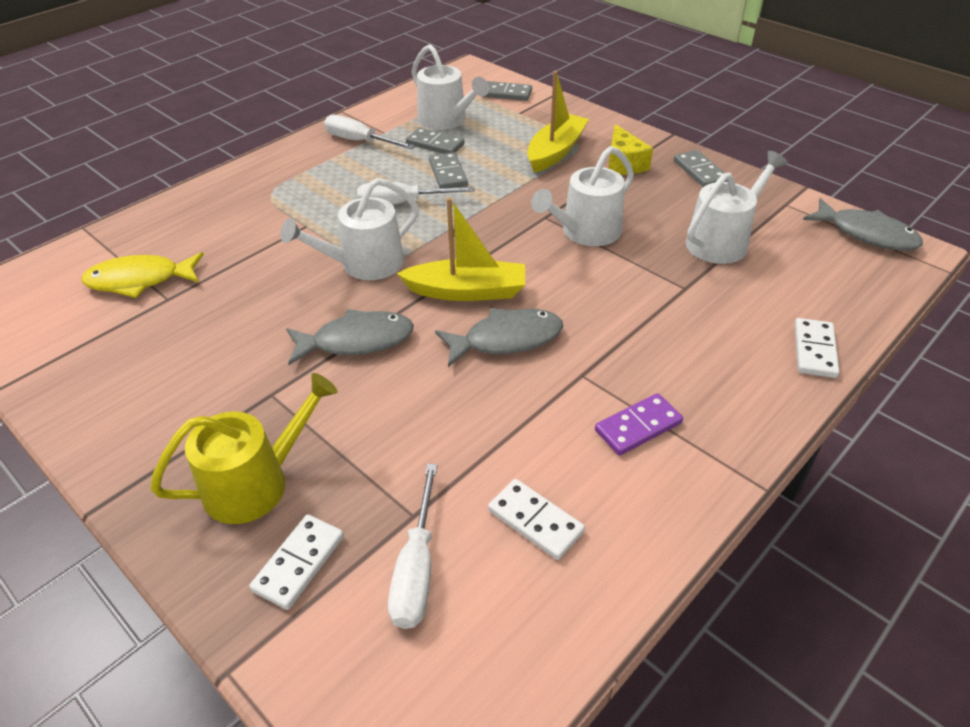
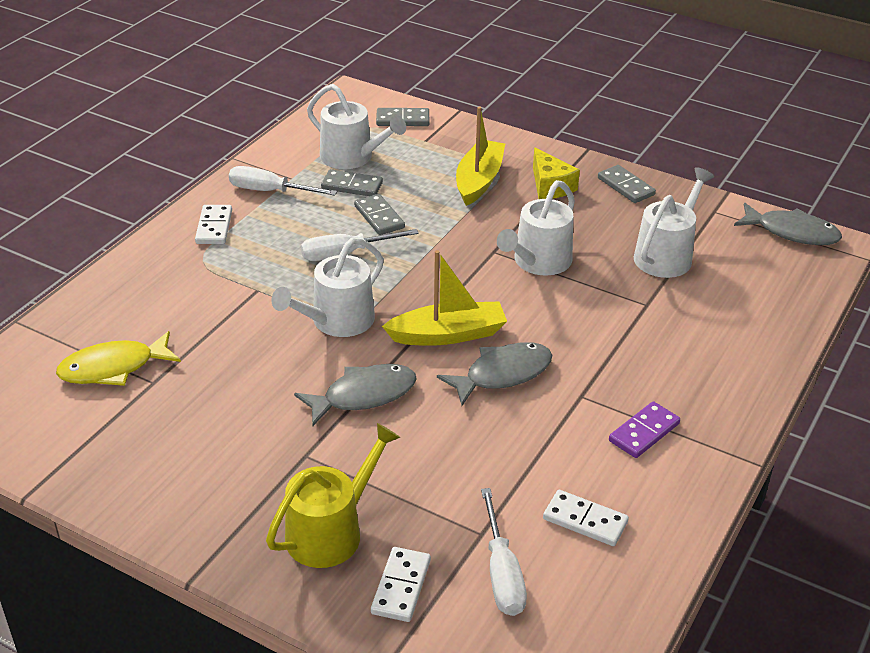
camera: 15 degrees left, 5 degrees down
white domino [794,318,840,378] -> white domino moved to [195,205,232,244]

